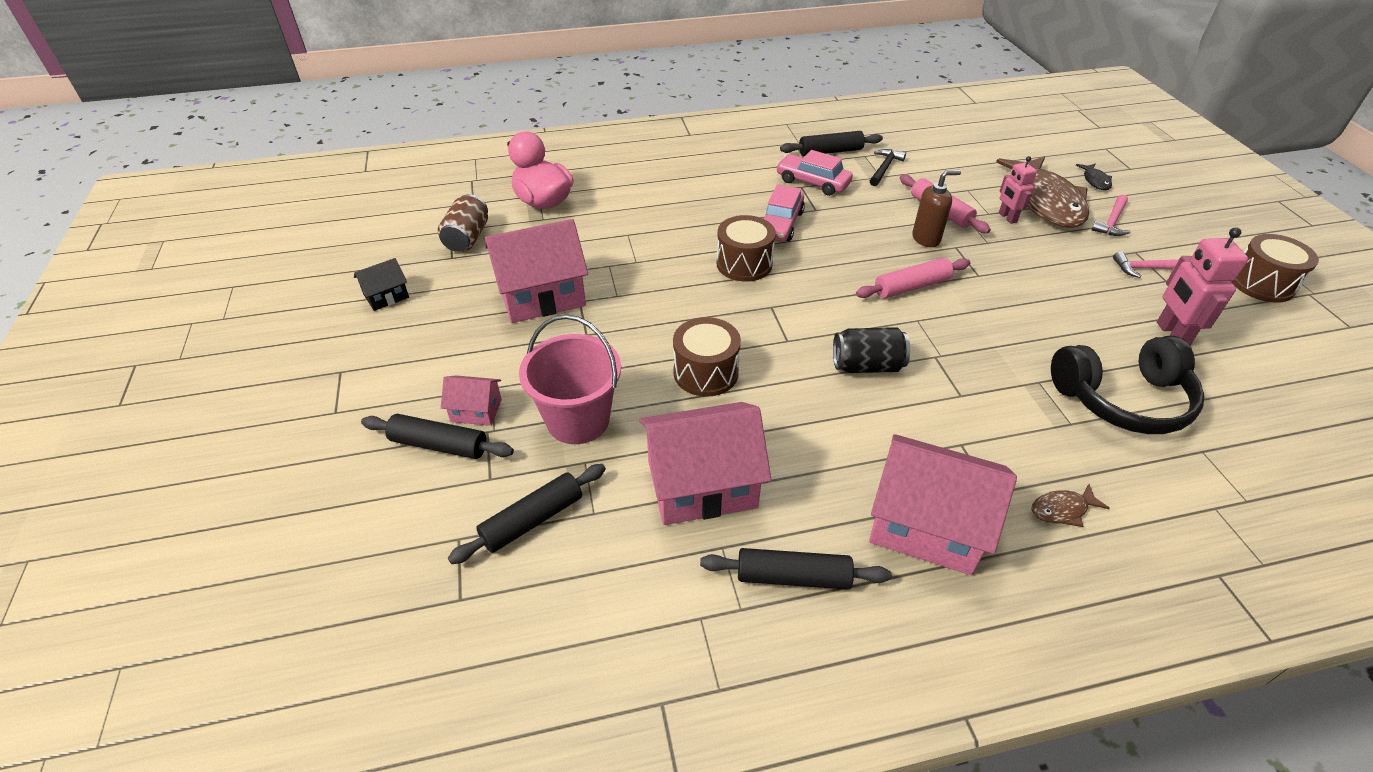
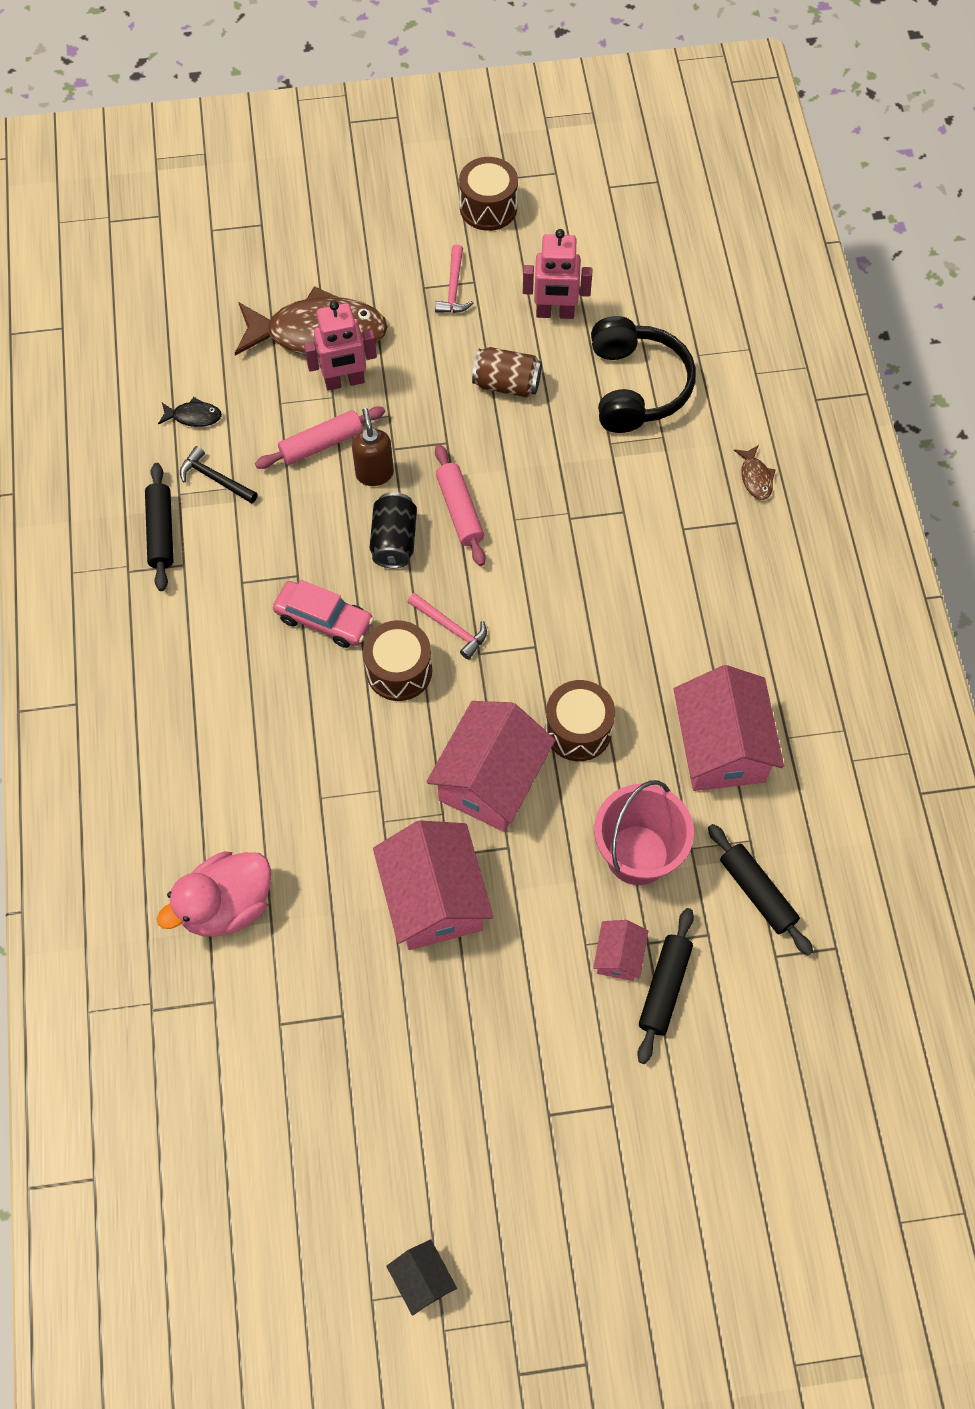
camera: 85 degrees left, 20 degrees up
black house [354,258,409,311] -> black house moved to [386,1239,457,1316]
brown can [438,194,488,252] -> brown can moved to [472,347,542,397]
black rolling pin [700,548,891,590] -> none
pink car [776,150,853,196] -> none
black can [833,327,910,373] -> black can moved to [370,492,417,568]
pink house [869,434,1017,575] -> pink house moved to [426,701,555,832]
pink robot [999,156,1037,224] -> pink robot [304,301,377,390], size x1.58
black fish [1076,163,1112,190] -> black fish moved to [158,397,222,427]
pink hammer [1092,194,1131,236] -> pink hammer moved to [408,592,487,659]

